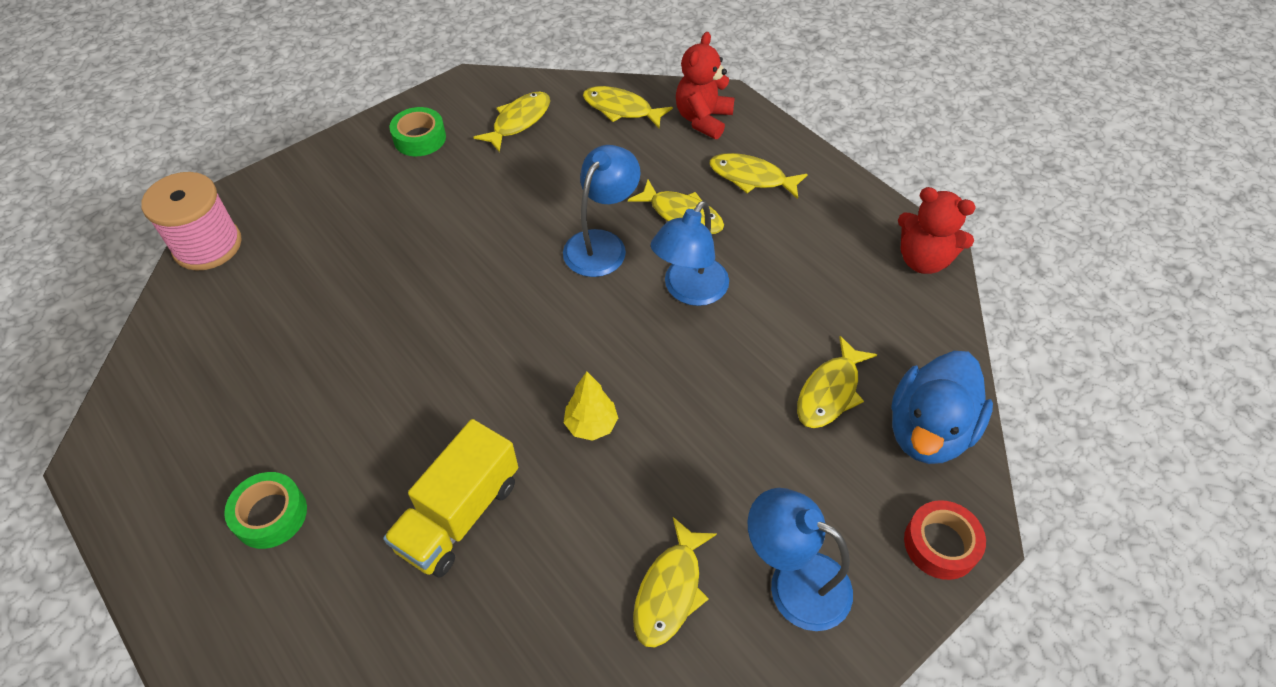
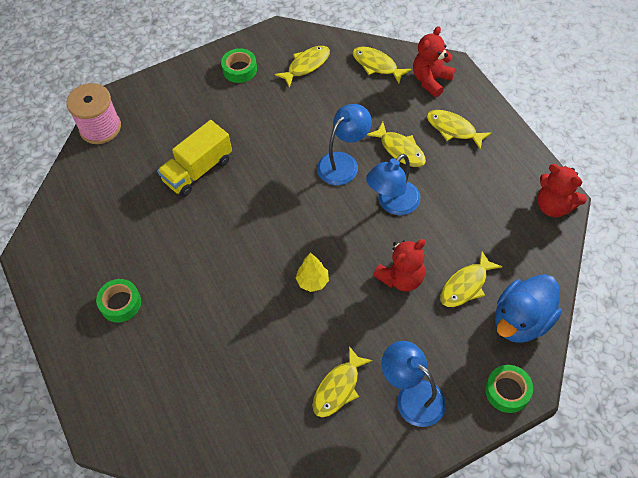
camera: 15 degrees right, 5 degrees up
yellow truck [383,419,518,578] -> yellow truck moved to [157,120,232,197]
red tape [904,500,986,580] -> green tape [485,365,533,413]
none -> red teddy bear [373,239,425,292]

